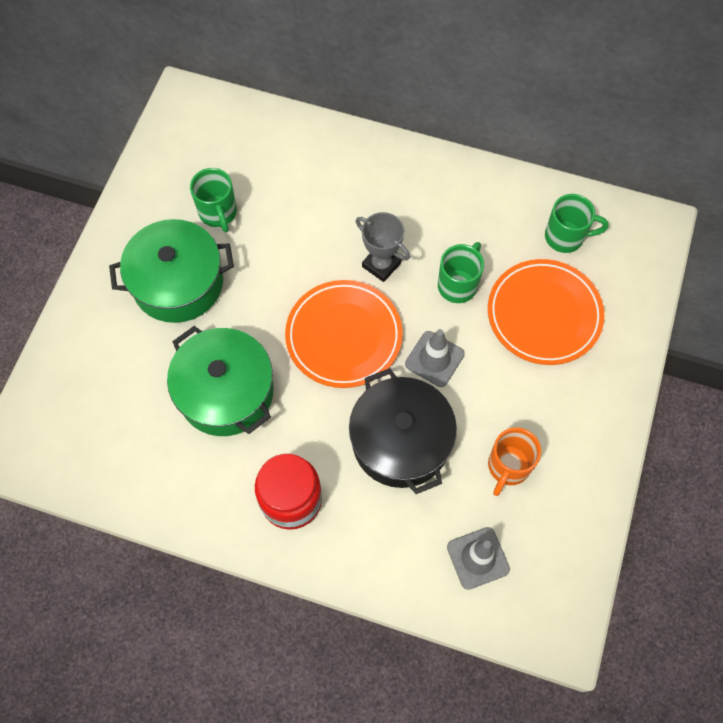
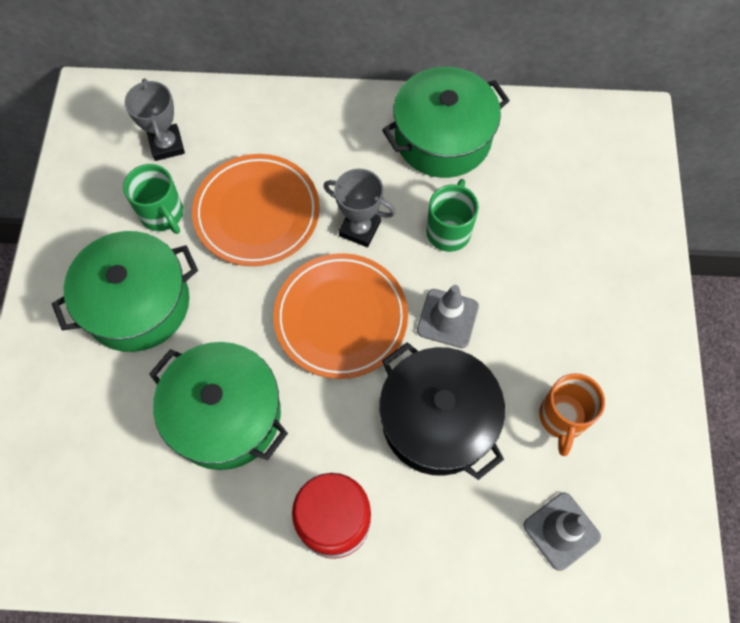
camera: 15 degrees left, 0 degrees up
orange plate [488,259,604,365] -> orange plate moved to [192,154,320,266]
green mug [545,194,609,253] -> none
none -> grey trophy [125,79,185,161]
none -> green pot [382,67,510,178]

